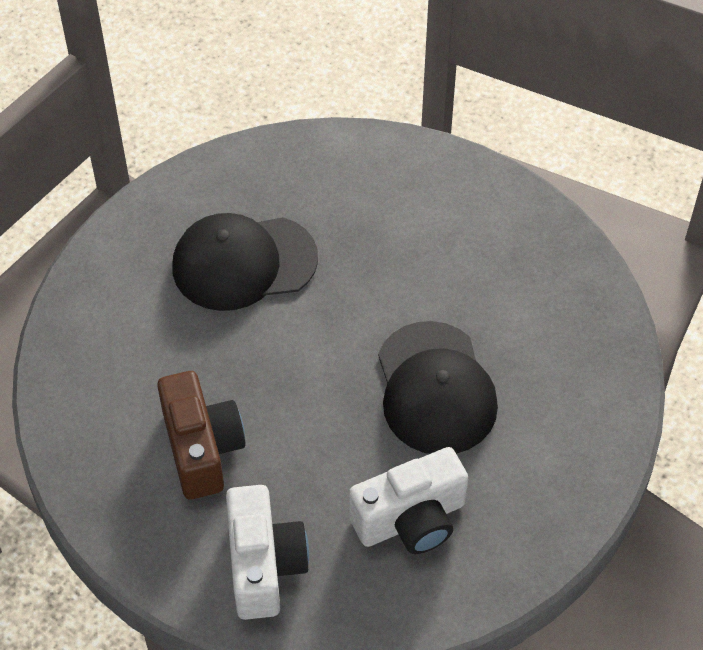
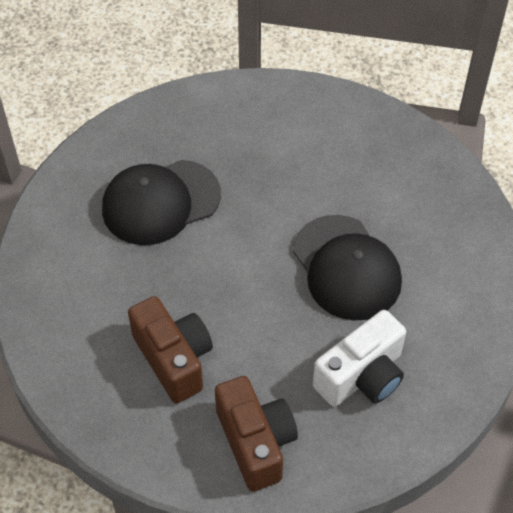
camera: 15 degrees left, 0 degrees up
white camera [226,485,309,620] -> brown camera [215,376,298,492]

